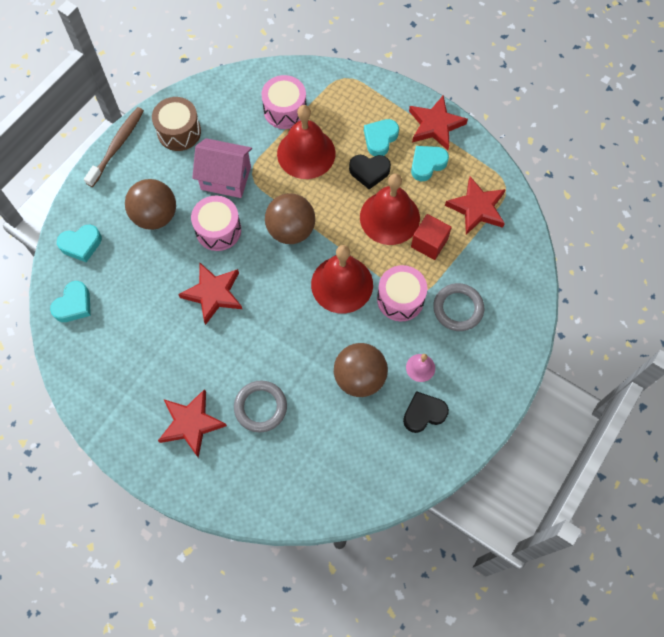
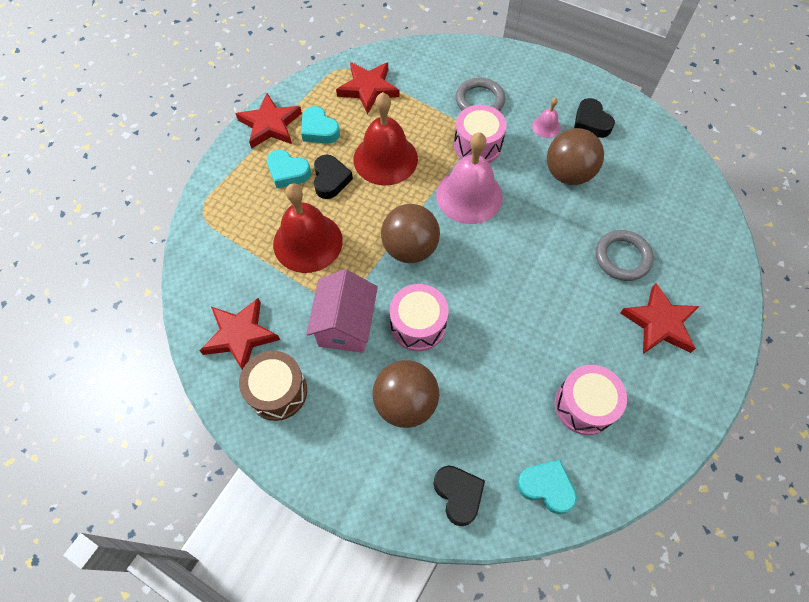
camera: 95 degrees left, 5 degrees down
turquoise heart [57,225,102,262] -> black heart [433,465,485,526]
brown toothbrush [84,107,144,187] -> none
red star [178,263,242,325] -> red star moved to [199,298,280,369]
pink drum [261,75,306,129] -> pink drum moved to [555,365,627,435]
red bell [311,245,373,313] -> pink bell [436,133,503,224]
red cube [411,214,452,260] -> none

